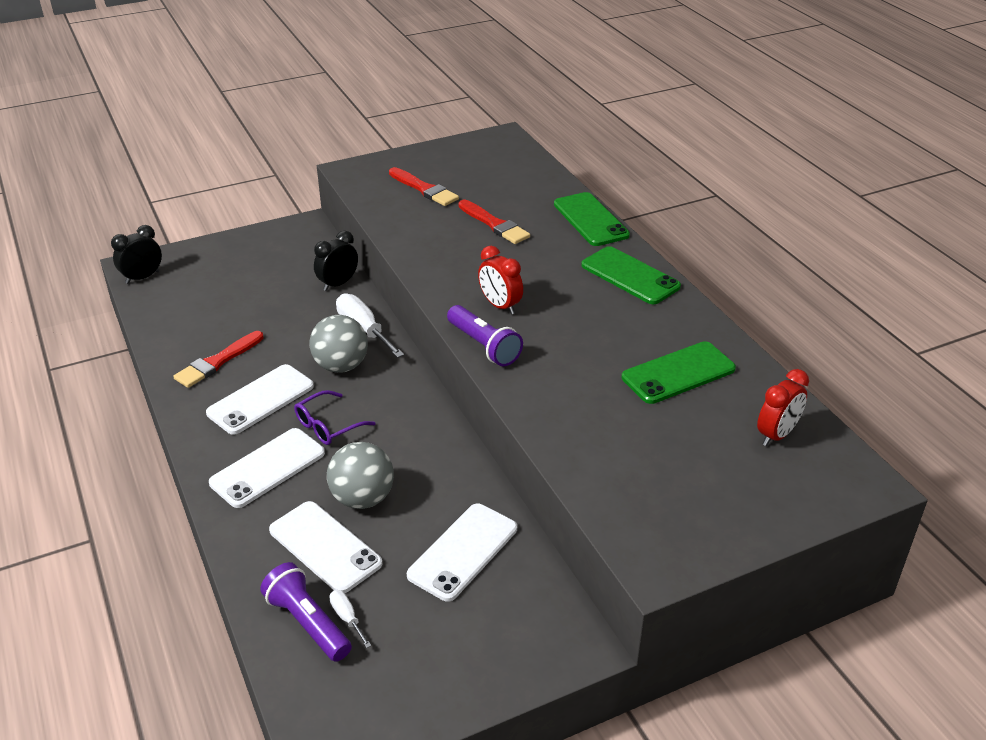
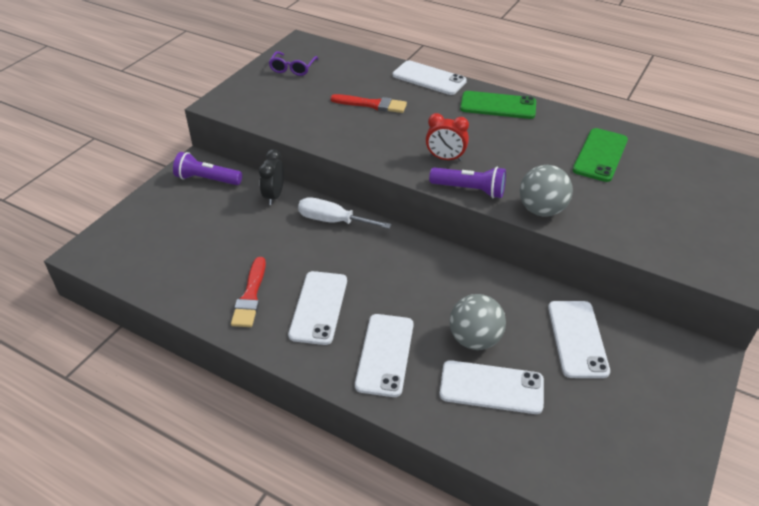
camera: 35 degrees left, 5 degrees up
black clock [111,225,162,284] -> none
purple flashlight [260,562,352,662] -> purple flashlight moved to [173,152,242,185]
purple glasses [294,390,376,445] -> purple glasses moved to [269,51,318,76]
grey ball [310,315,368,373] -> grey ball moved to [520,165,573,217]
white screwdriver [329,590,371,648] -> none
red brush [389,167,459,206] -> none
green phone [554,192,630,246] -> white phone [393,60,467,95]
red clock [757,369,809,446] -> none

